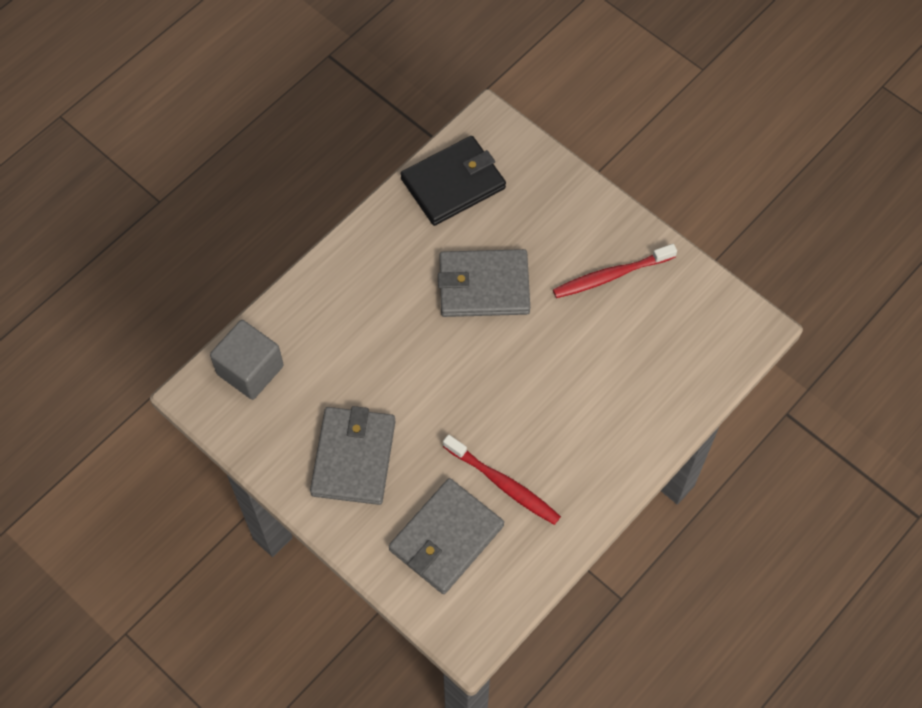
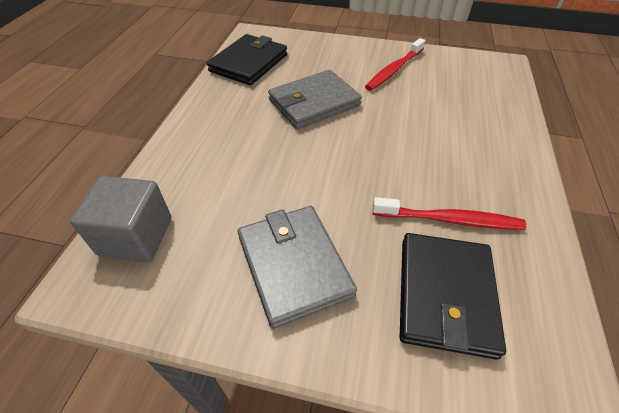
camera: 30 degrees left, 15 degrees down
grey wallet [389,478,504,594] -> black wallet [400,233,506,360]

